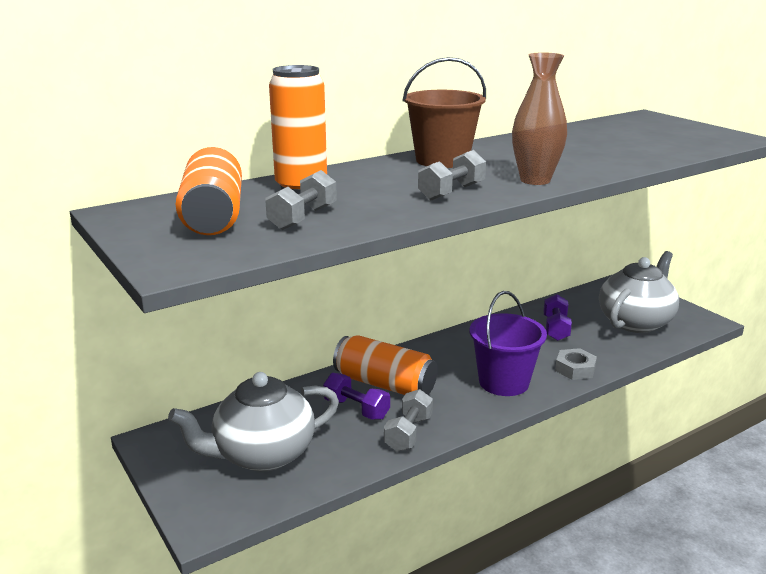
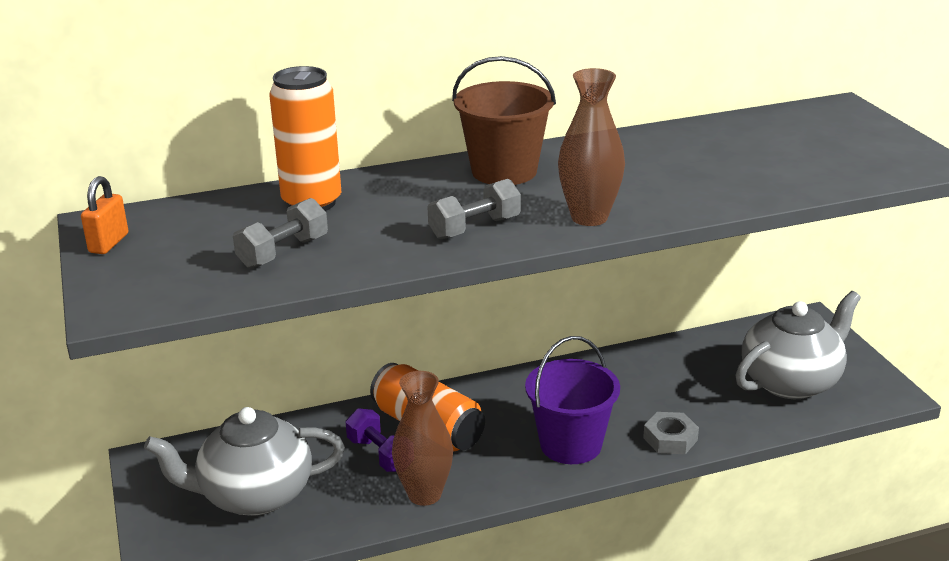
camera: 15 degrees right, 5 degrees up
orange can [176,147,242,235] -> none
grey dumbbell [384,389,433,451] -> brown vase [392,371,453,506]
purple dumbbell [544,294,572,341] -> none
none -> orange padlock [81,176,128,254]

